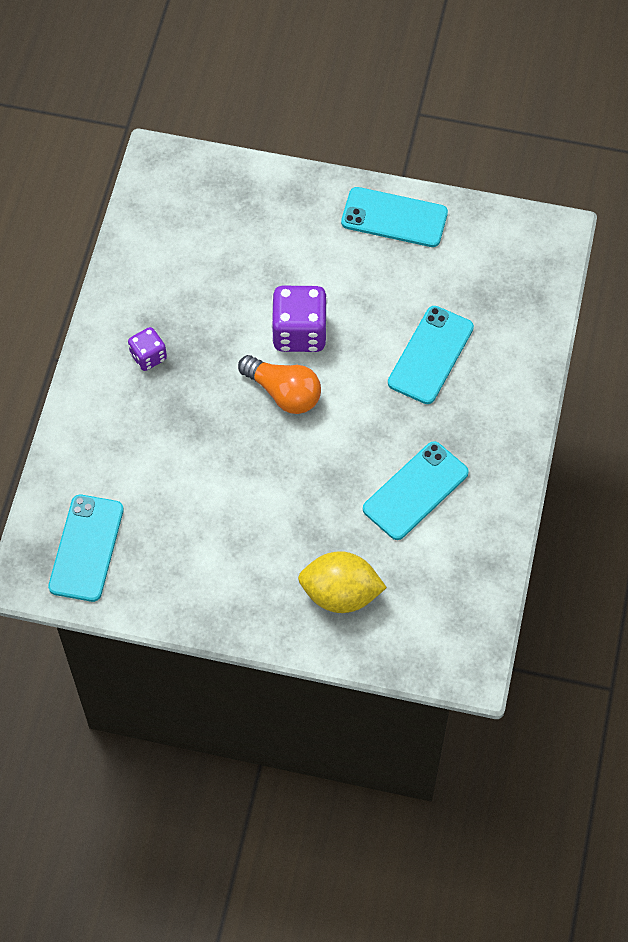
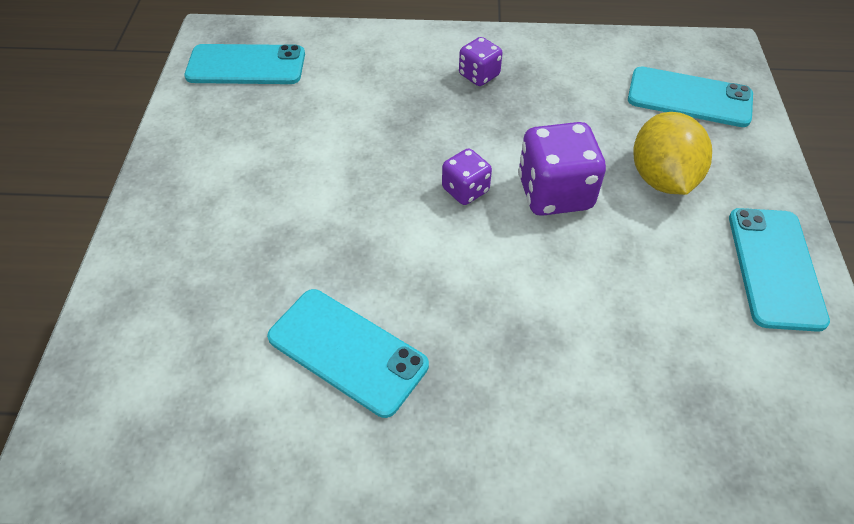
camera: 80 degrees right, 10 degrees down
orange light bulb [238,355,321,414] -> purple dice [442,148,492,205]
yellow lemon [298,551,387,613] -> yellow lemon moved to [633,112,712,195]
turquoise phone [388,306,474,404] -> turquoise phone moved to [628,67,753,127]

